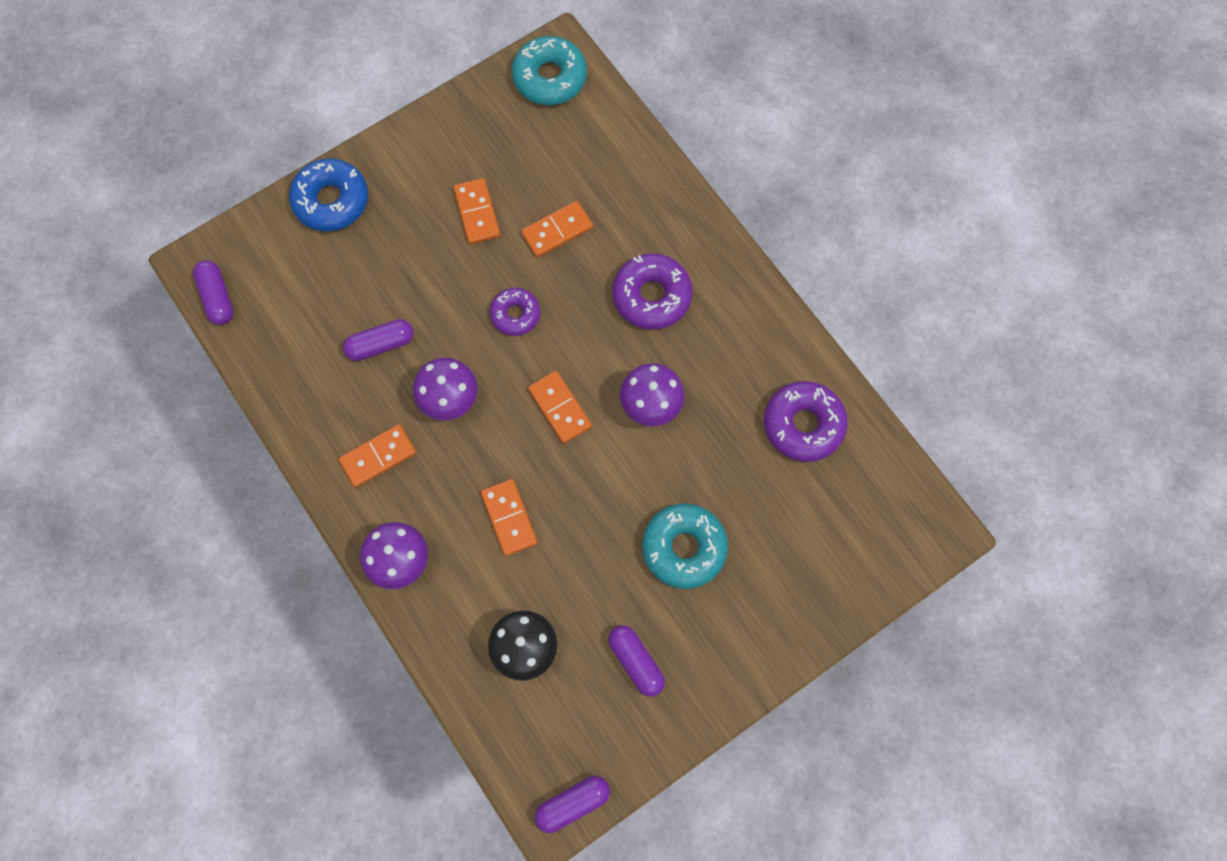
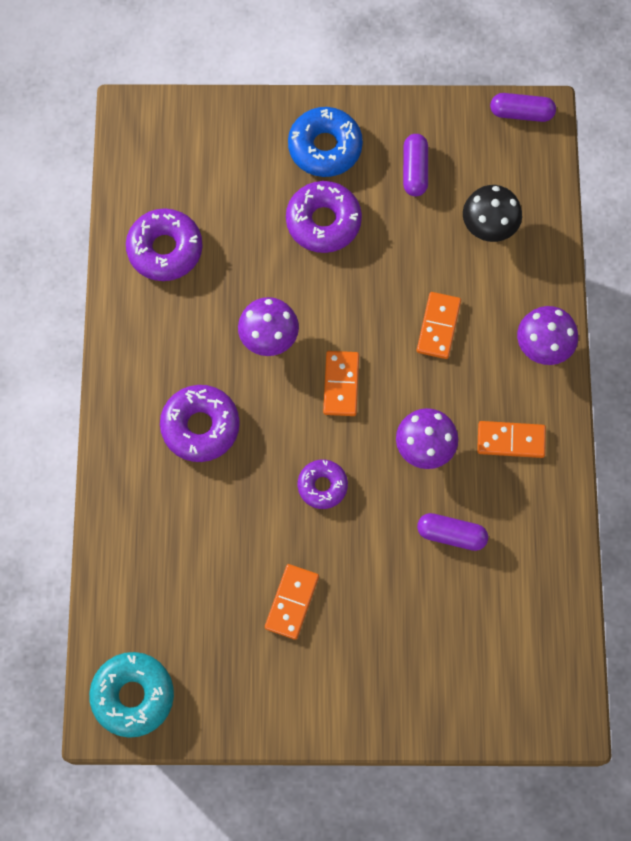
camera: 145 degrees left, 0 degrees up
purple capsule [193,260,234,325] -> none
blue donut [289,159,368,231] -> blue donut moved to [288,107,363,177]
orange domino [521,201,593,258] -> none
turquoise donut [642,503,728,589] -> purple donut [286,181,362,253]

